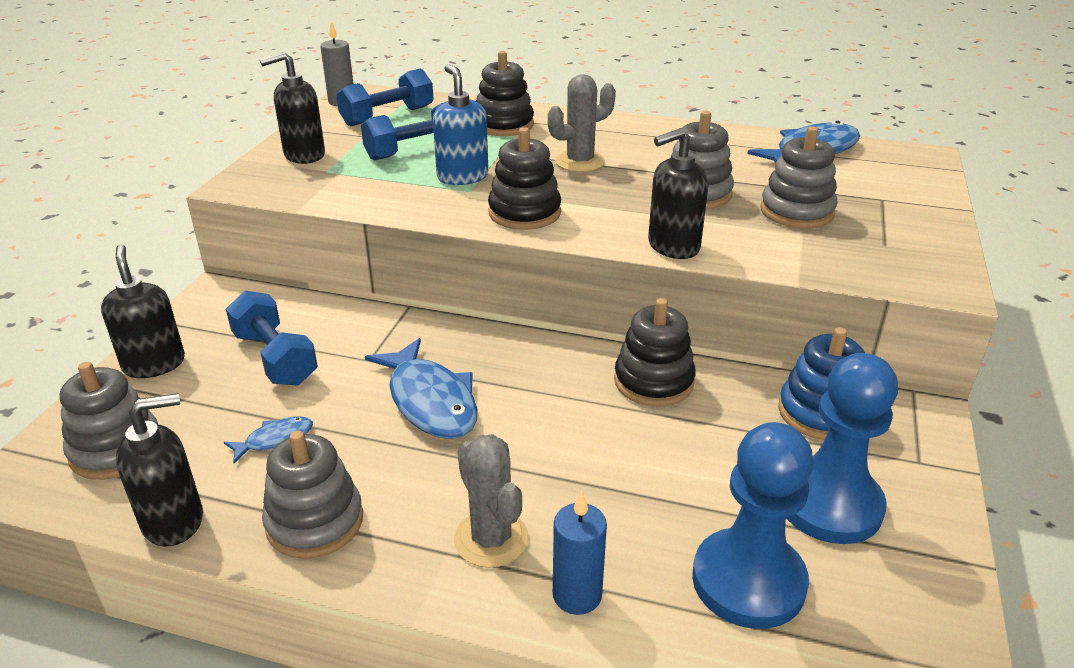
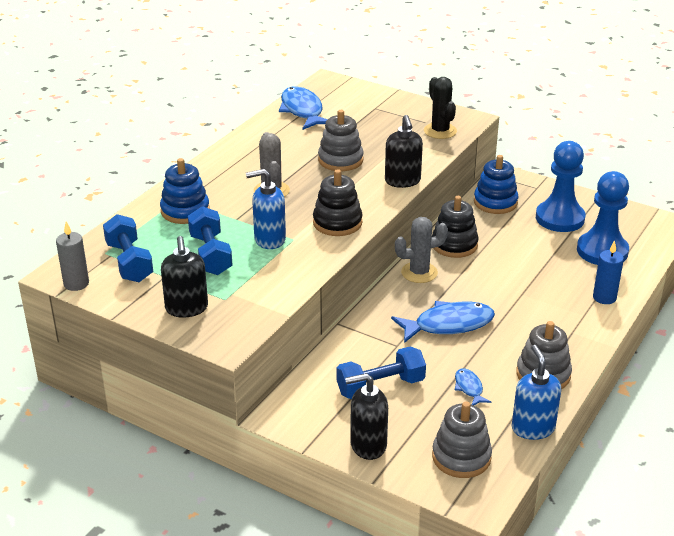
camera: 75 degrees left, 0 degrees up
black soap dispenser [116,393,203,546] -> blue soap dispenser [512,345,561,440]
grey cactus [454,434,529,568] -> grey cactus moved to [395,217,448,283]
black stacking toy [476,51,534,136] -> blue stacking toy [160,158,210,224]
grey stacking toy [760,126,838,228] -> none
none -> black cactus [424,77,457,139]

